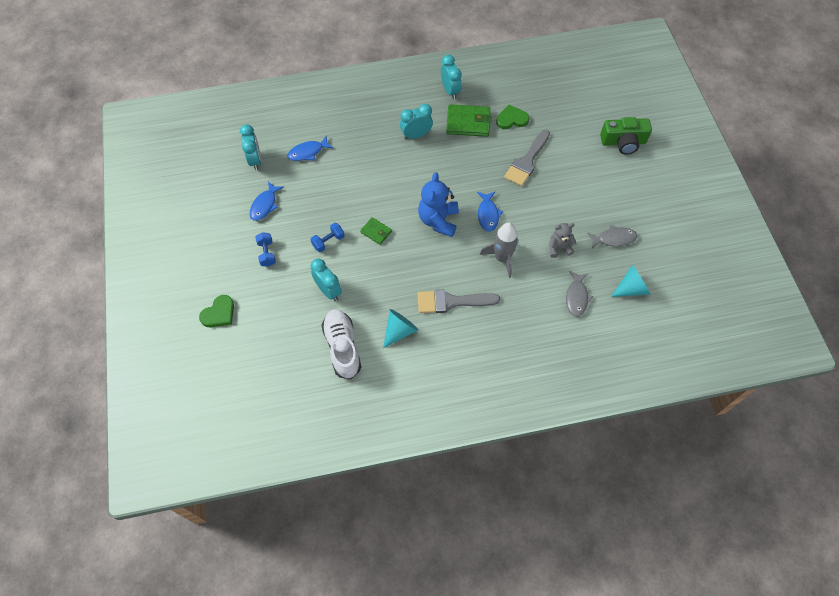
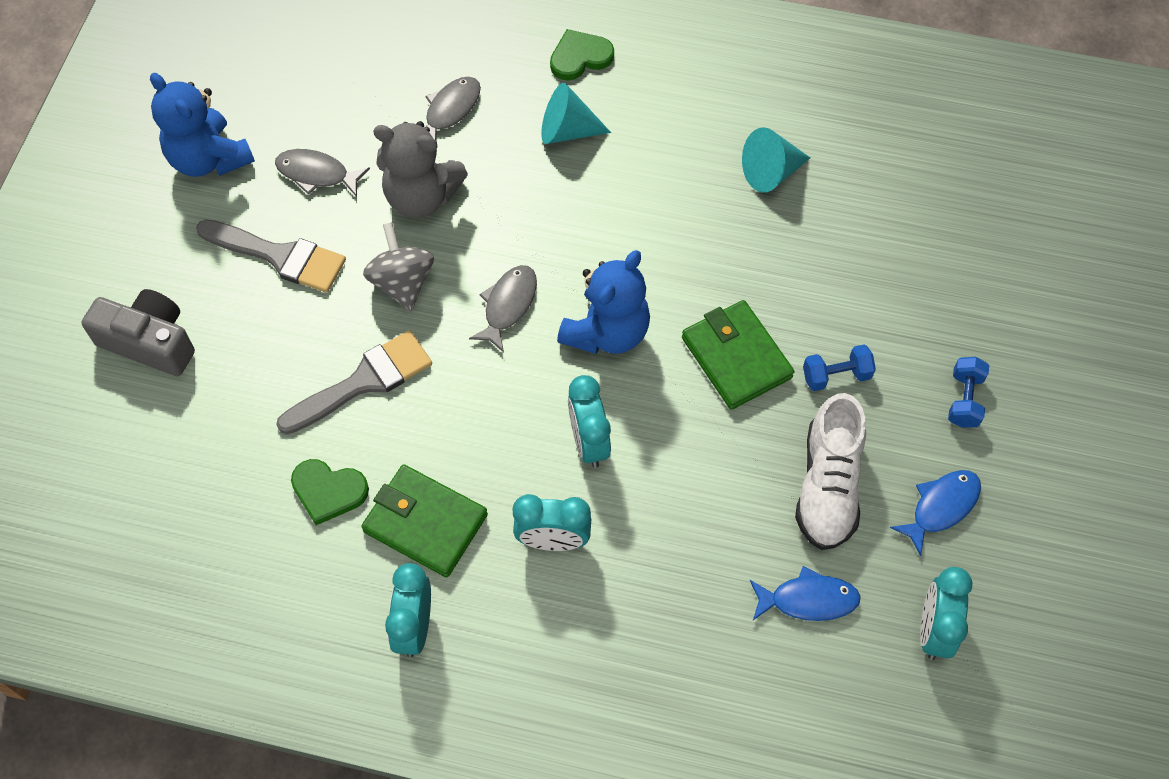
camera: 155 degrees left, 0 degrees up
green heart [199,295,234,327] -> green heart moved to [550,29,614,80]
turquoise clock [310,259,342,301] -> turquoise clock moved to [568,375,611,468]
white shoe [321,310,361,379] -> white shoe moved to [795,393,866,550]
green wallet [360,217,392,245] -> green wallet [682,300,794,410], size x1.80
grey brush [418,290,500,313] -> grey brush moved to [196,219,346,293]
blue fish [477,192,503,232] -> grey fish [469,265,537,353]
grey rocket [480,222,518,278] -> none
grey teddy bear [549,223,576,258] -> grey teddy bear [373,121,468,218], size x1.69
green camera [600,117,652,155] -> grey camera [82,289,195,376]
turquoise cone [611,265,650,297] -> turquoise cone moved to [541,83,611,144]
none -> blue teddy bear [150,73,255,177]
none -> grey spinning top [363,222,434,311]

